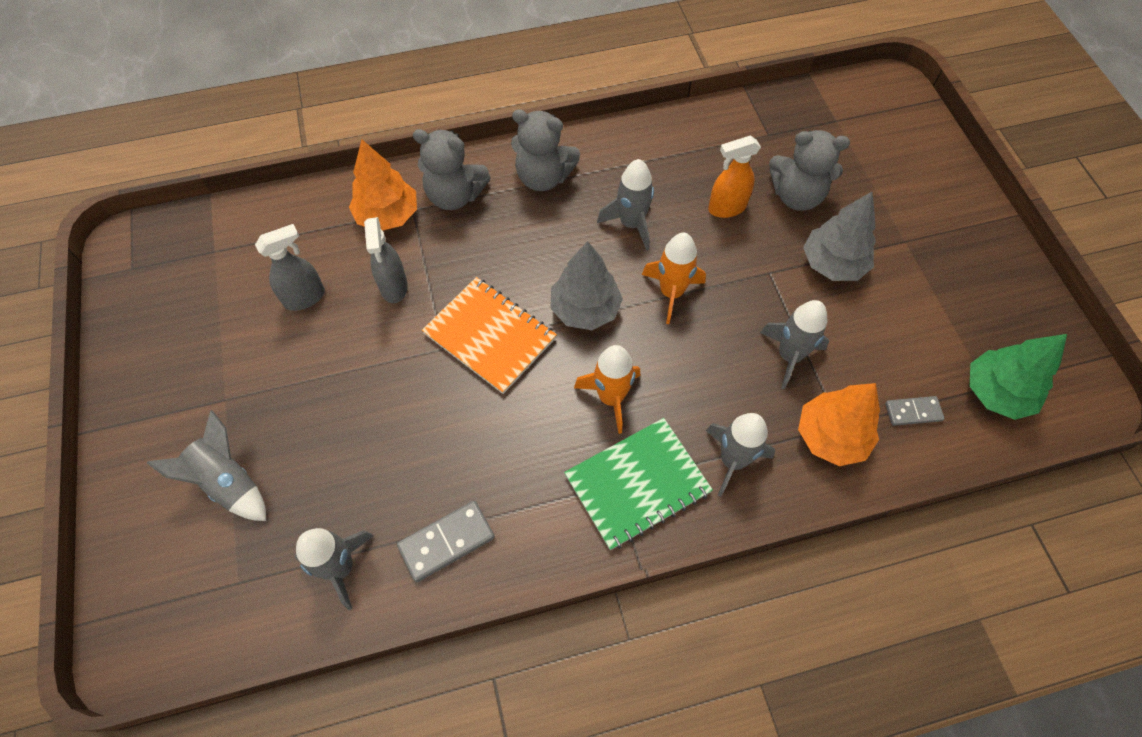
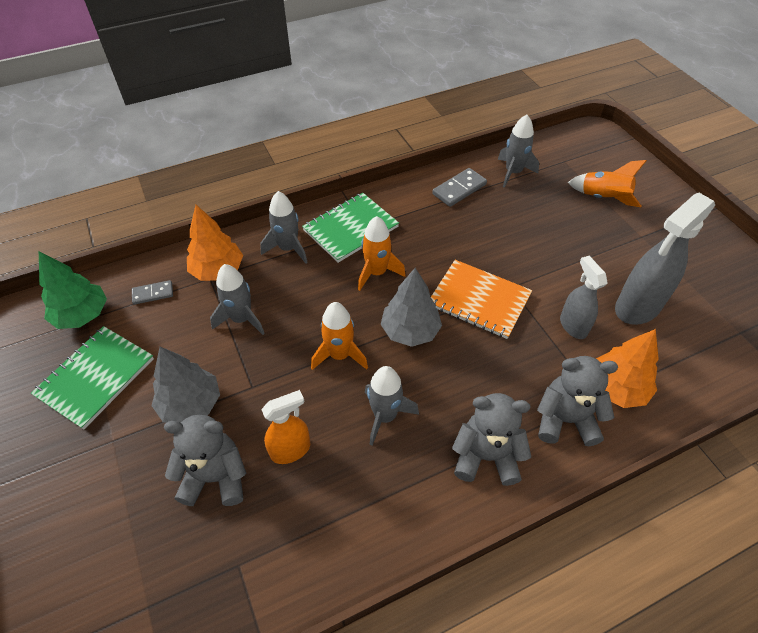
camera: 170 degrees right, 10 degrees down
grey rocket [147,410,266,521] -> orange rocket [568,160,647,207]
grey spray bottle [255,224,325,311] -> grey spray bottle [615,193,715,325], size x1.70
none -> green notebook [31,326,154,429]

